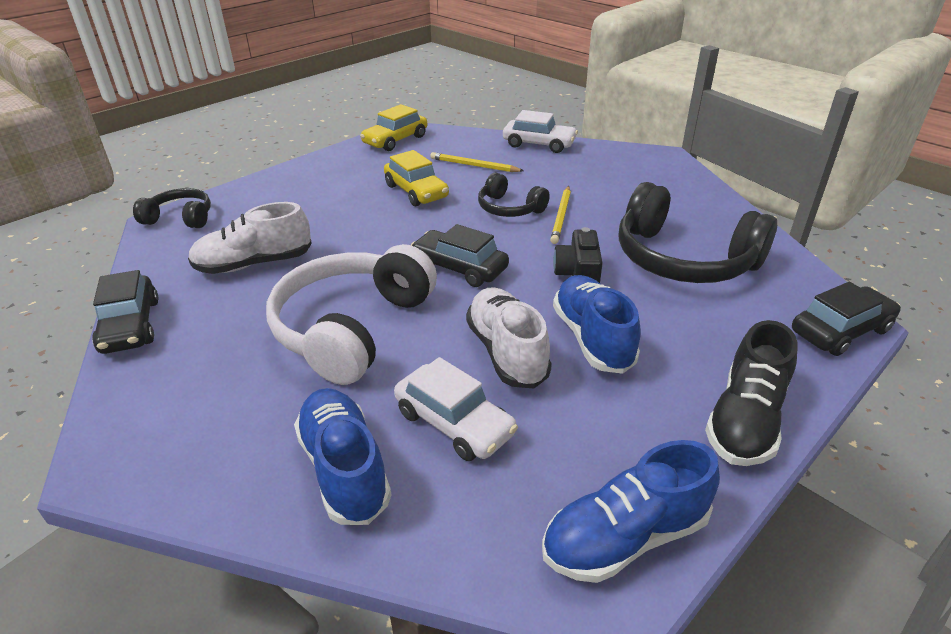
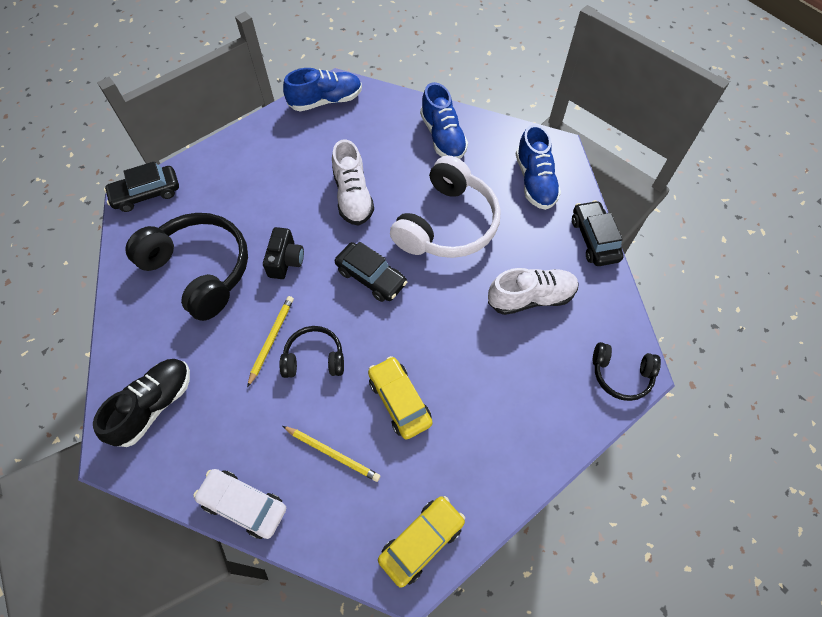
camera: 175 degrees left, 25 degrees up
white car [394,357,518,461] -> none
black headphones [478,173,550,217] -> black headphones turned 45 degrees counterclockwise [279,326,344,378]
blue shoe [553,275,641,374] -> blue shoe moved to [516,124,561,210]
black shoe [705,320,798,466] -> black shoe moved to [93,359,190,447]

